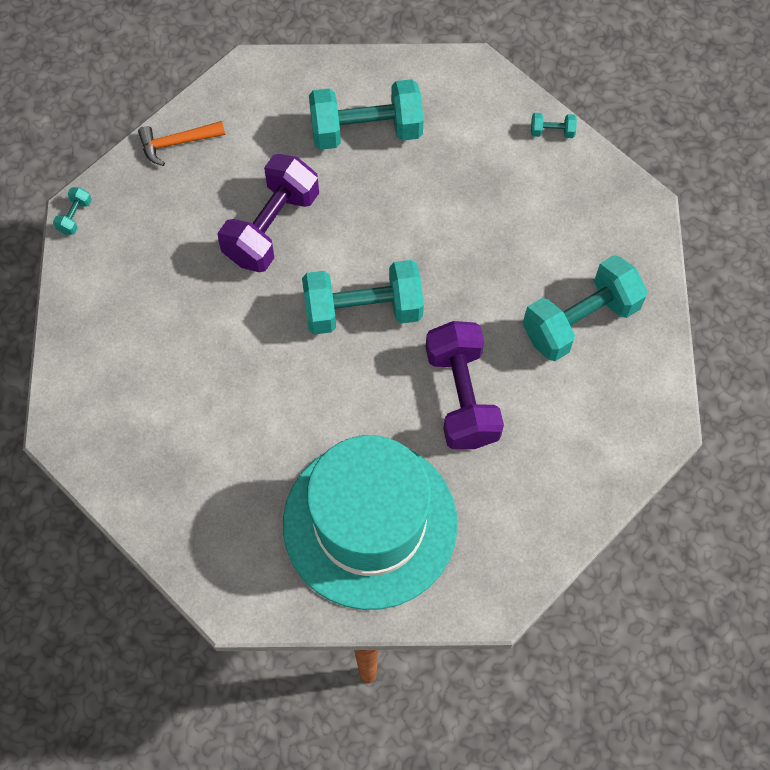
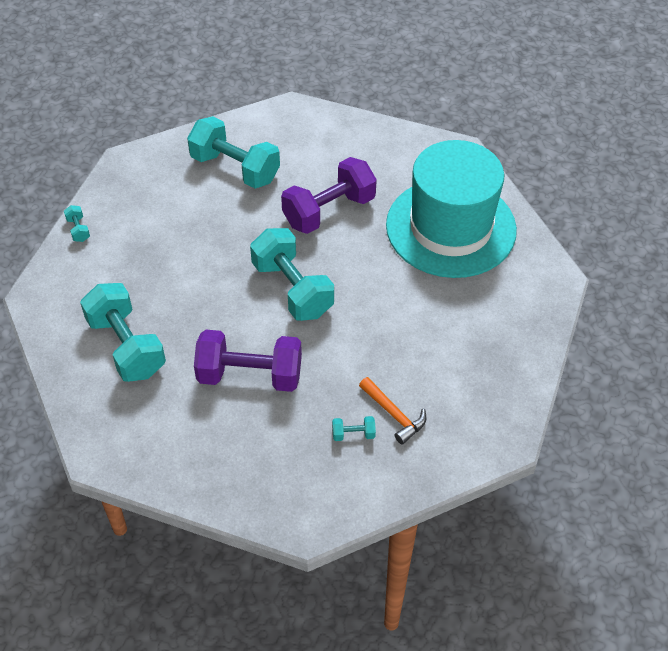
camera: 115 degrees left, 15 degrees down
turquoise dumbbell [53,187,92,235] -> turquoise dumbbell moved to [332,416,376,441]
orange hammer [138,121,225,166] -> orange hammer moved to [359,377,427,444]

